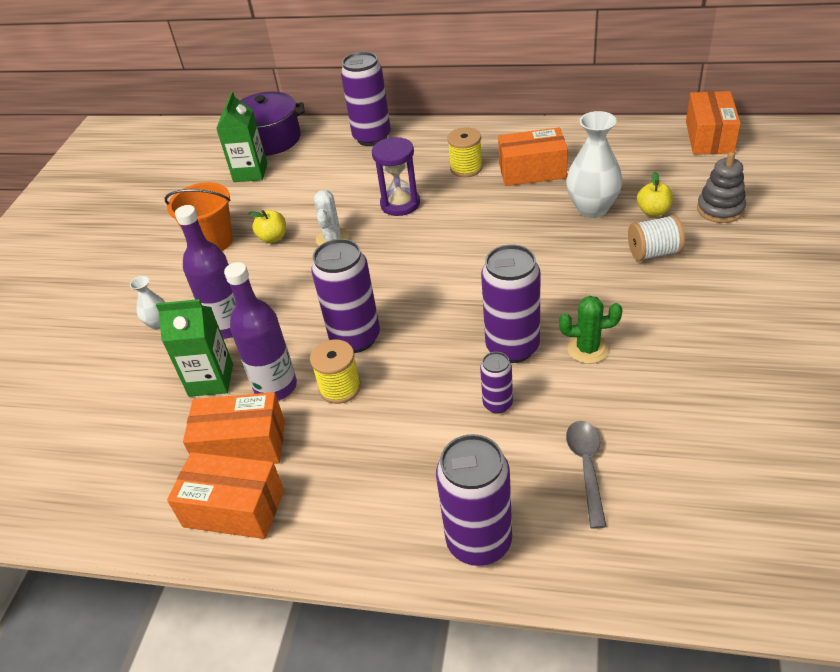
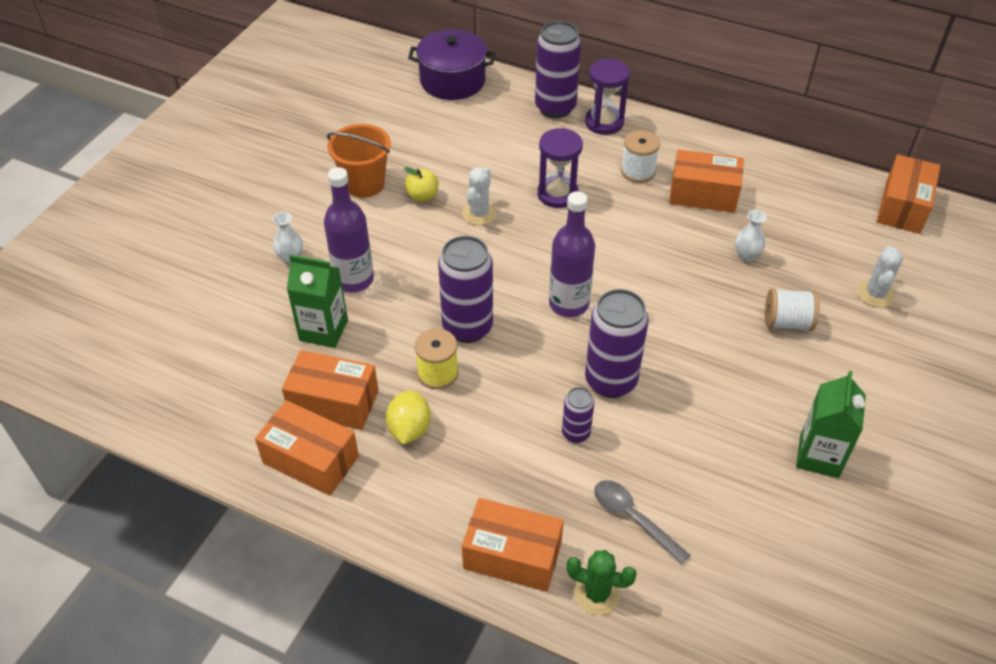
camera: 10 degrees right, 5 degrees up
green carton [216,91,267,182] -> green carton moved to [796,371,866,478]
purple bottle [224,262,297,400] -> purple bottle moved to [549,191,595,317]
purple can [436,434,512,566] -> orange box [462,498,564,592]
yellow spool [447,127,483,177] -> white spool [621,130,660,183]
green cactus [559,296,622,364] -> green cactus moved to [566,550,637,615]
white vase [566,111,623,218] -> white vase [735,210,767,261], size x0.52
grey spoon [566,421,607,529] -> grey spoon turned 60 degrees counterclockwise [594,480,690,564]
yellow apple [637,172,673,216] -> none
grey stacking toy [697,152,746,223] -> white cactus [857,246,903,307]
none -> yellow lemon [386,390,431,444]
none -> purple hourglass [585,59,630,135]

